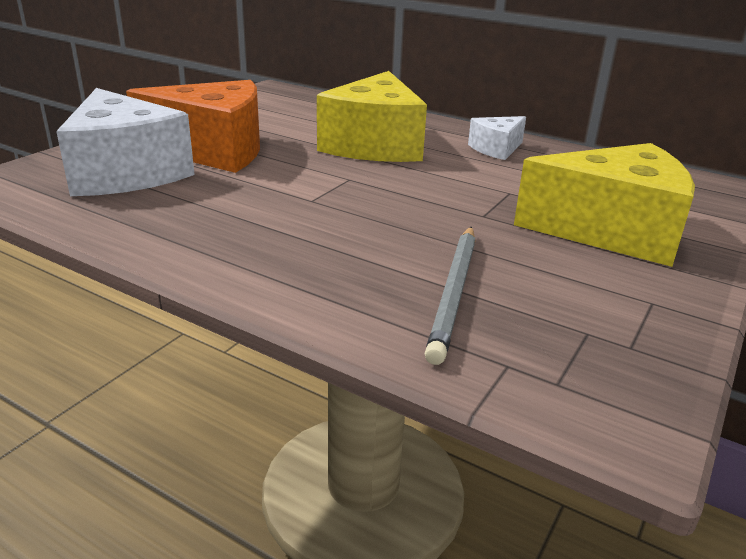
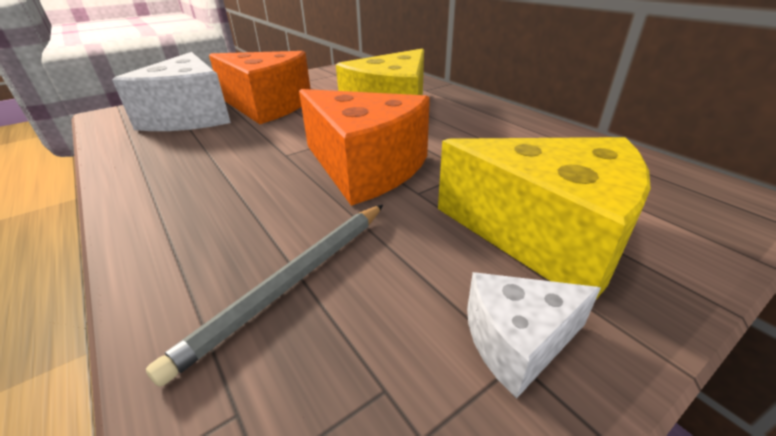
camera: 25 degrees right, 5 degrees up
white cheese [468,116,526,160] -> white cheese moved to [467,272,601,398]
none -> orange cheese [299,89,430,206]

